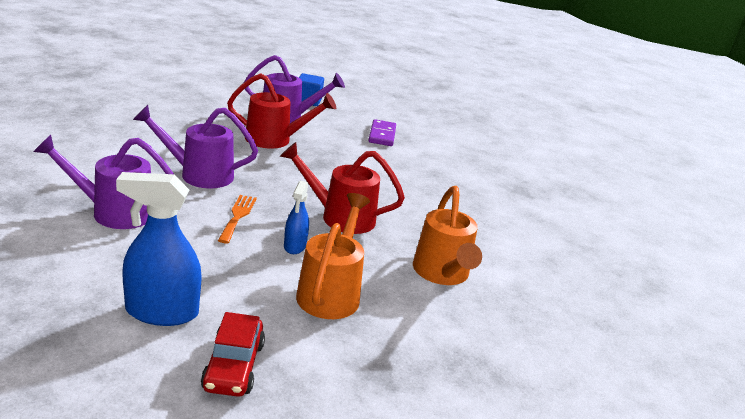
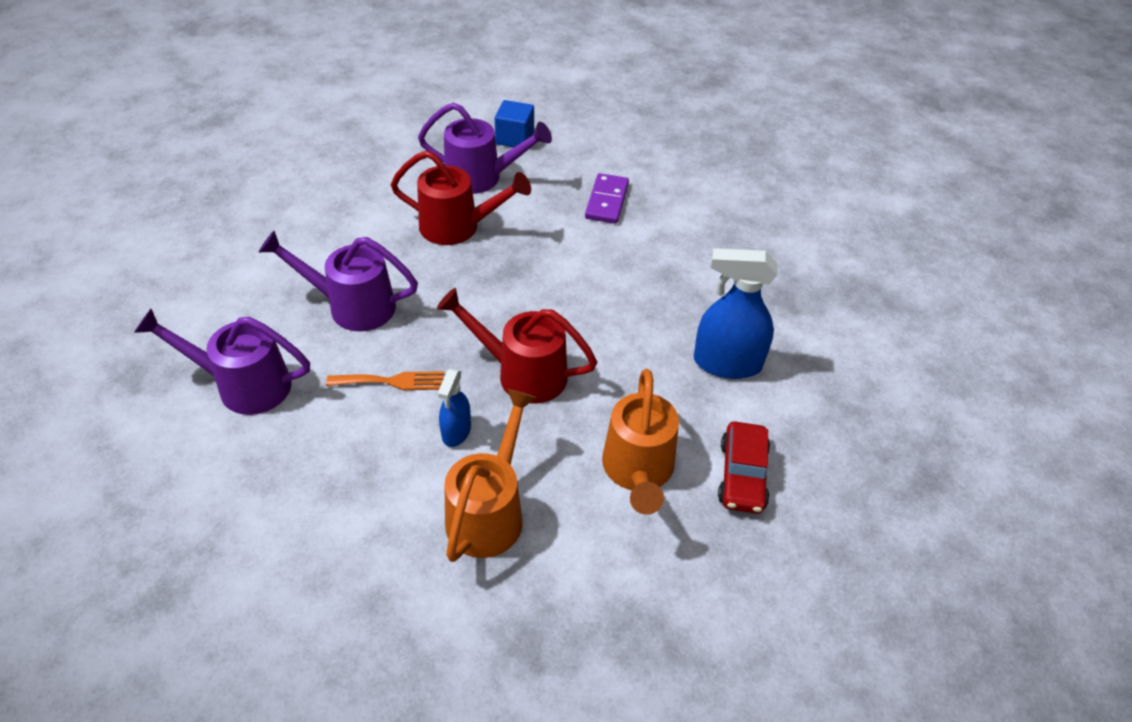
camera: 10 degrees right, 20 degrees up
blue spray bottle [116,172,202,326] -> blue spray bottle moved to [694,248,777,379]
red car [201,312,265,397] -> red car moved to [718,422,770,514]
orange fork [218,195,257,243] -> orange fork turned 75 degrees clockwise [326,371,444,390]

